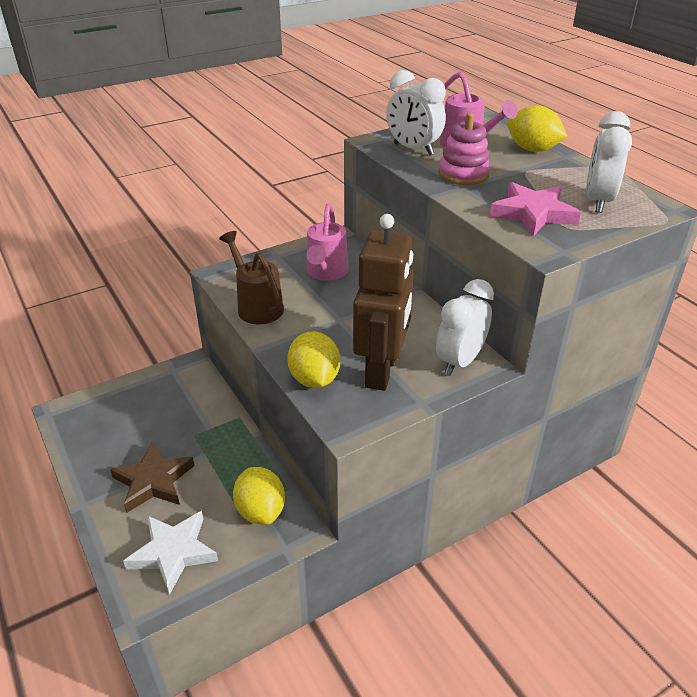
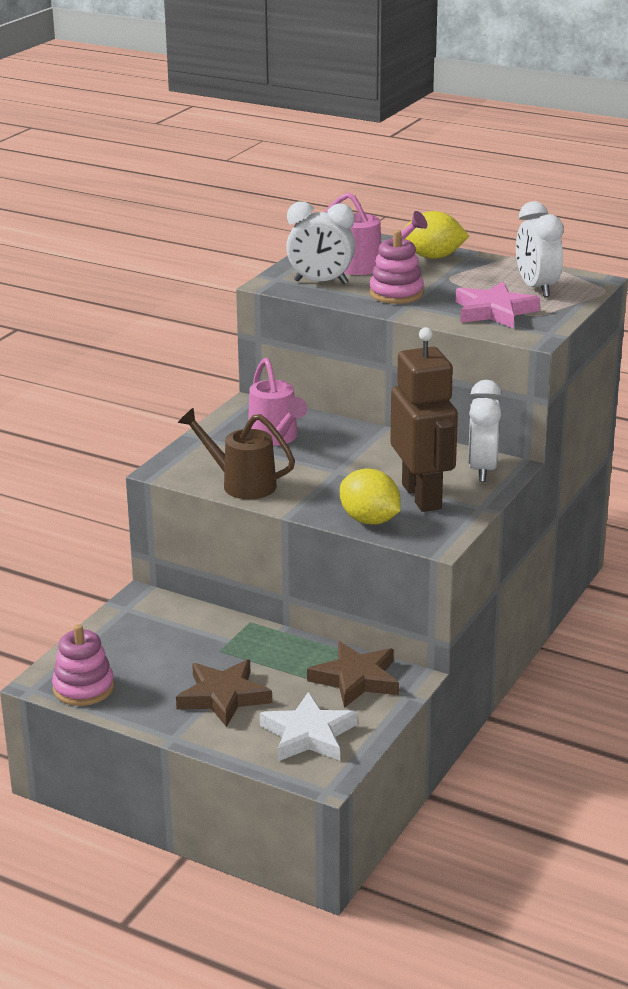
camera: 30 degrees left, 10 degrees down
yellow lemon [233,467,285,525] -> brown star [307,641,399,708]
none -> pink stacking toy [52,624,114,706]

